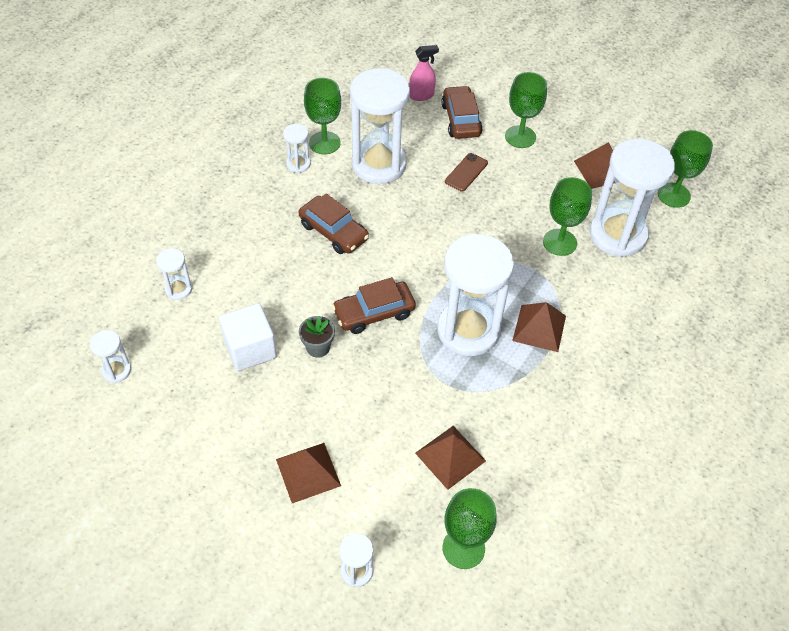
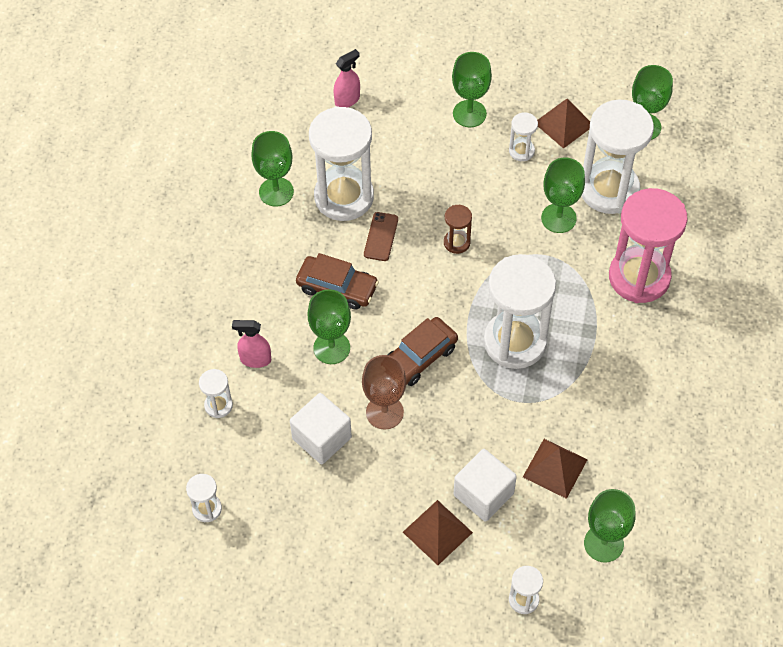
camera: 20 degrees left, 5 degrees up
white hourglass [283,124,311,173] -> white hourglass moved to [509,112,538,161]
grey flower pot [299,316,335,358] -> brown goblet [362,355,406,430]
brown car [442,86,483,139] -> none
brown phone [445,153,488,191] -> brown phone moved to [364,212,398,261]
brown pyramid [512,302,566,352] -> none
none -> pink spray bottle [232,320,271,368]
none -> green goblet [307,289,351,364]
none -> brown hourglass [444,205,472,254]
none -> white cube [454,449,517,522]
none -> pink hourglass [609,188,688,303]

